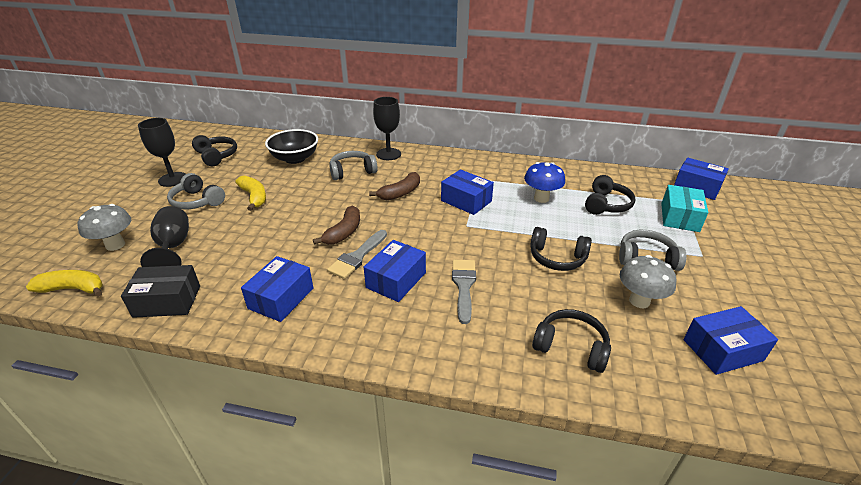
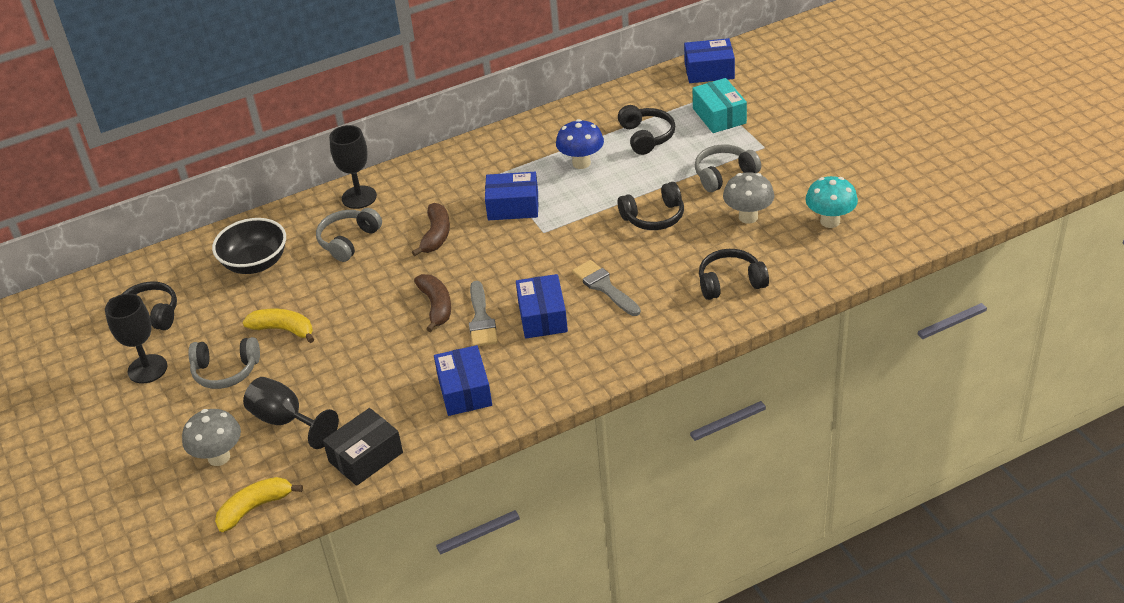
camera: 35 degrees left, 5 degrees up
blue box [683,306,778,375] -> turquoise mushroom [805,176,858,228]

